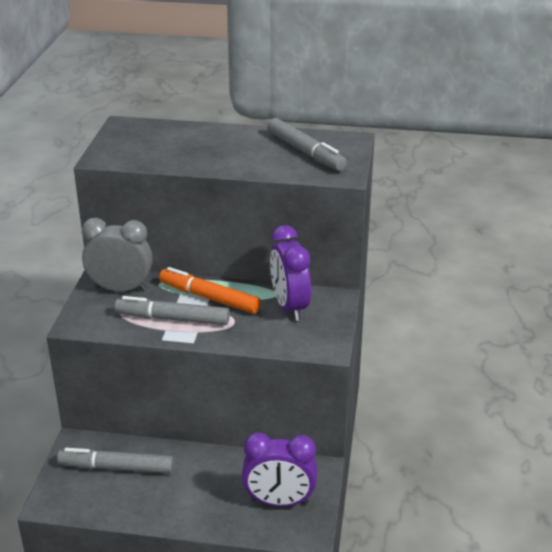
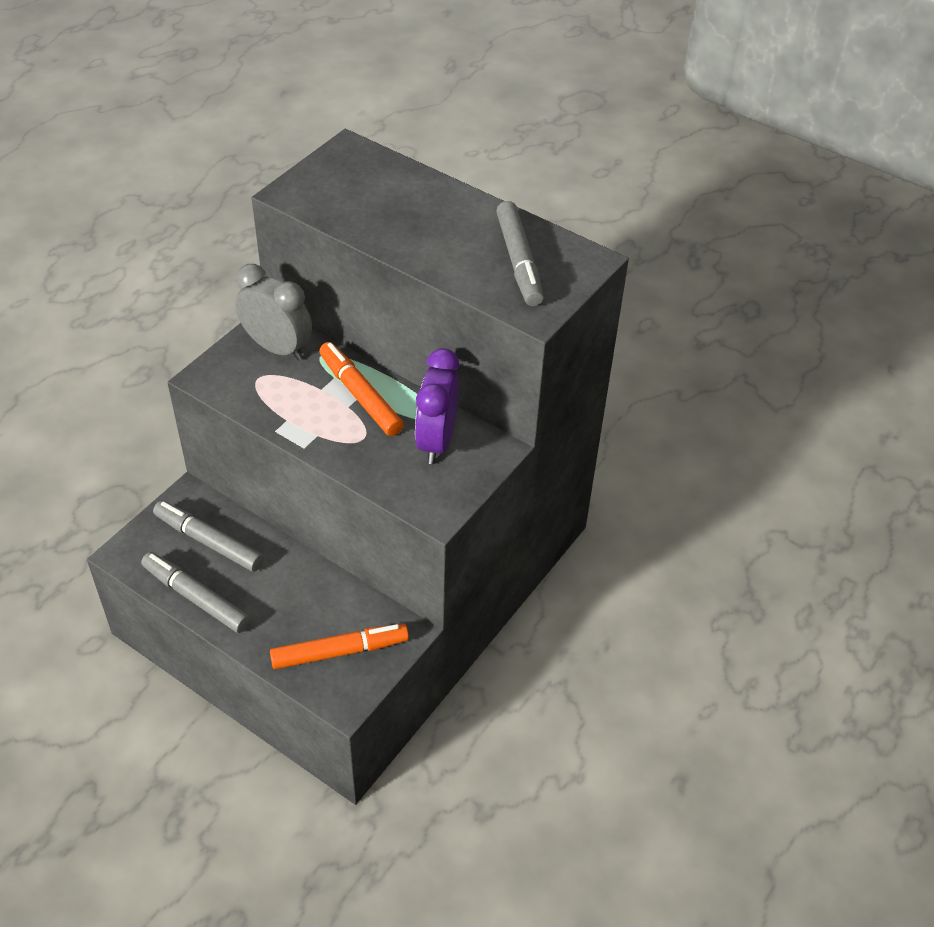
camera: 25 degrees right, 15 degrees up
grey marker [115,296,230,325] -> grey marker moved to [141,552,250,633]
purple clock [242,432,317,507] -> orange marker [270,624,409,669]

